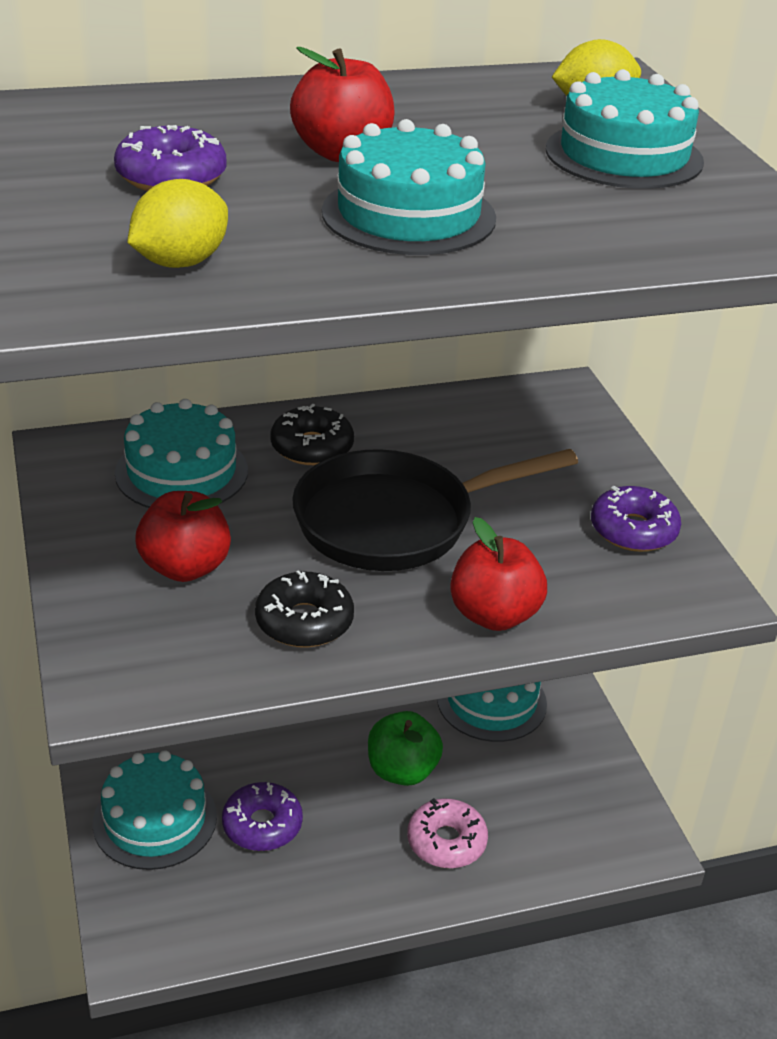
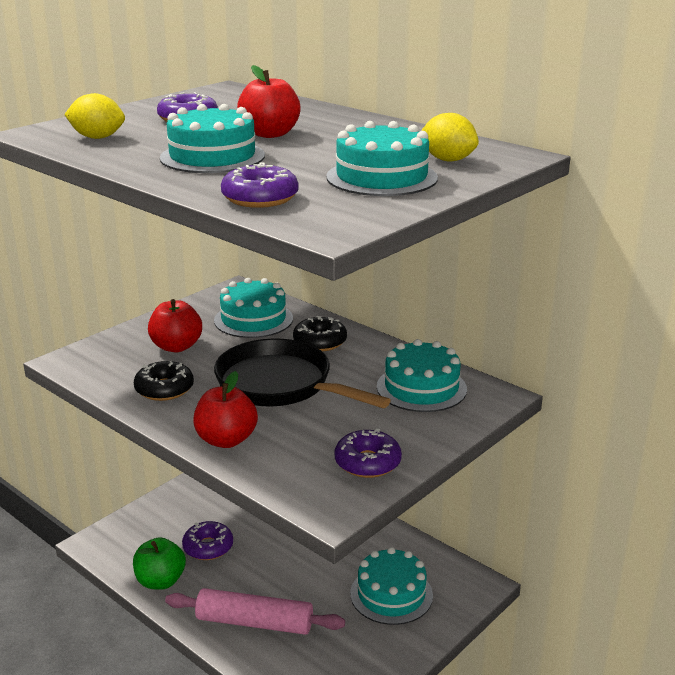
camera: 60 degrees right, 10 degrees down
turquoise cake [93,750,217,870] -> turquoise cake moved to [377,339,467,412]
green apple [368,711,443,786] -> green apple moved to [133,537,186,590]
pink donut [407,798,488,868] -> pink rolling pin [165,588,345,635]
none -> purple donut [221,162,299,208]

